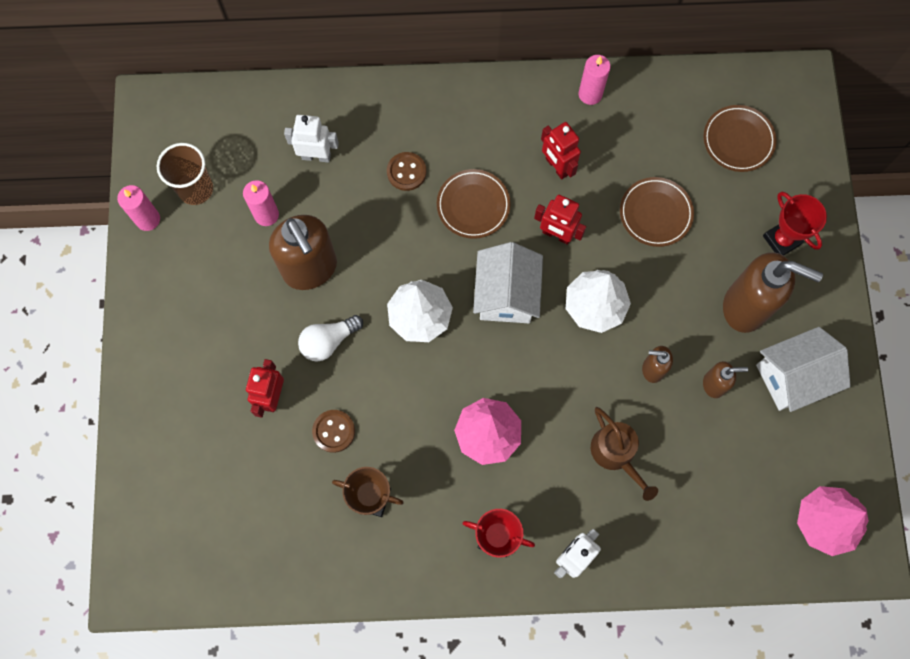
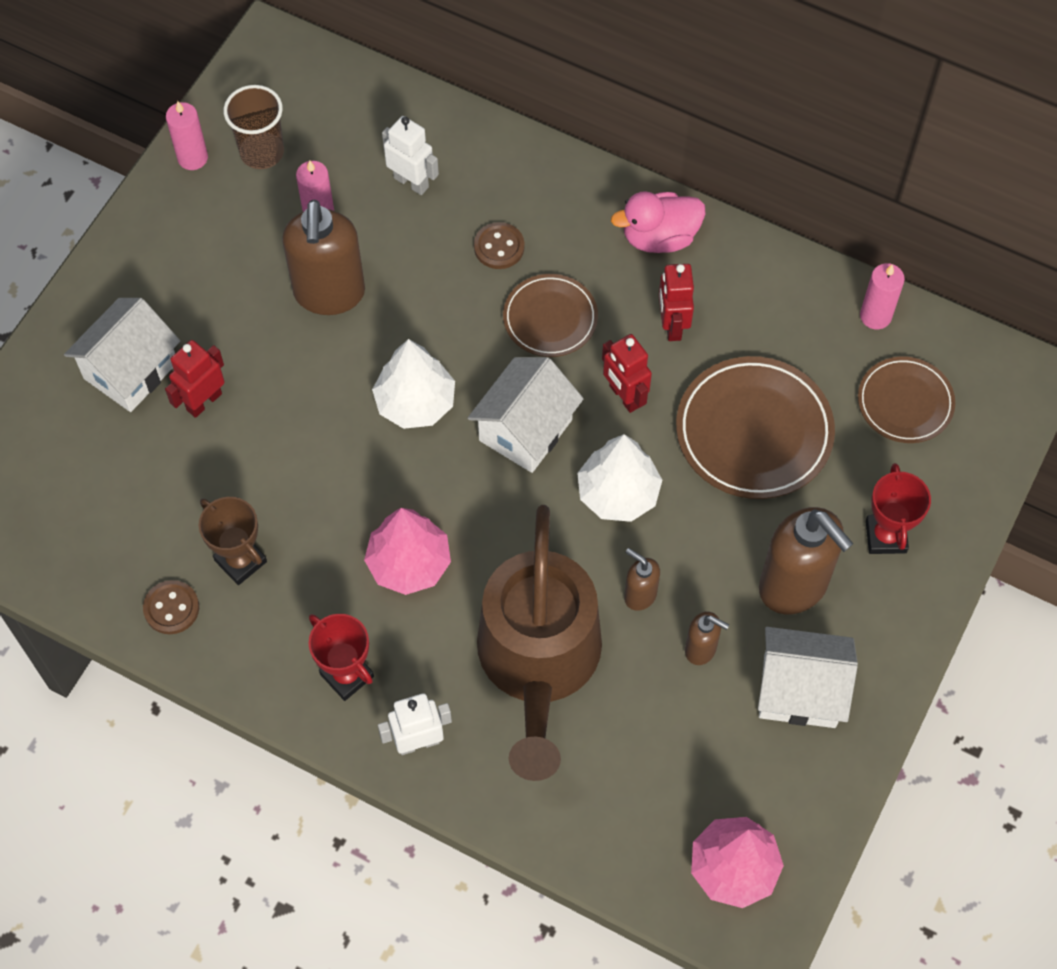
camera: 30 degrees right, 10 degrees down
white light bulb [298,315,363,361] -> none
brown button [312,410,355,453] -> brown button moved to [143,580,199,634]
pink candle [579,55,611,105] -> pink candle moved to [860,263,905,329]
brown watering can [591,407,658,501] -> brown watering can [477,505,602,781], size x2.16
brown plate [620,177,694,247] -> brown plate [676,356,835,499], size x1.62
none -> white house [64,298,180,412]
none -> pink duck [611,191,705,253]

